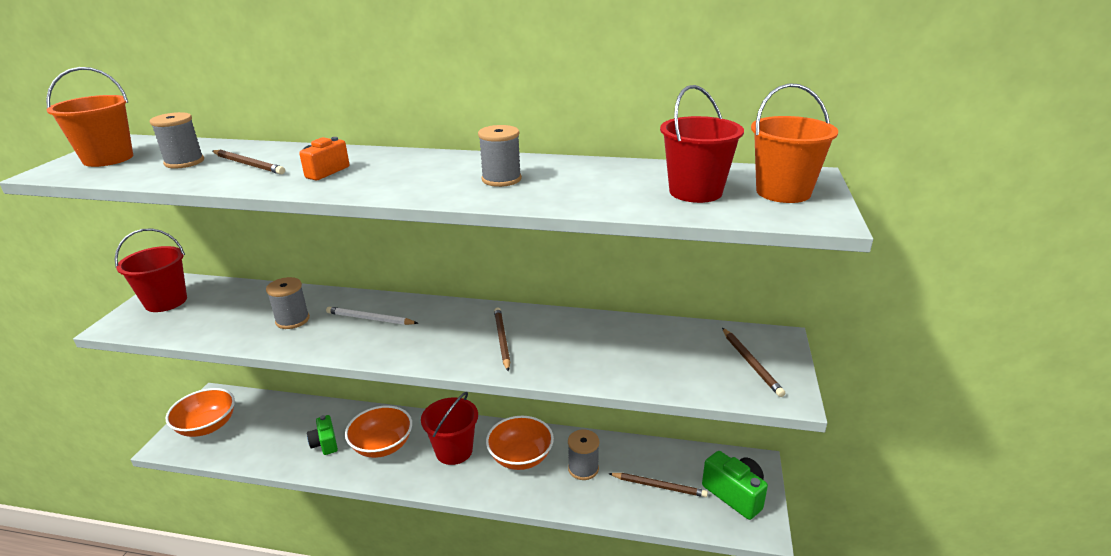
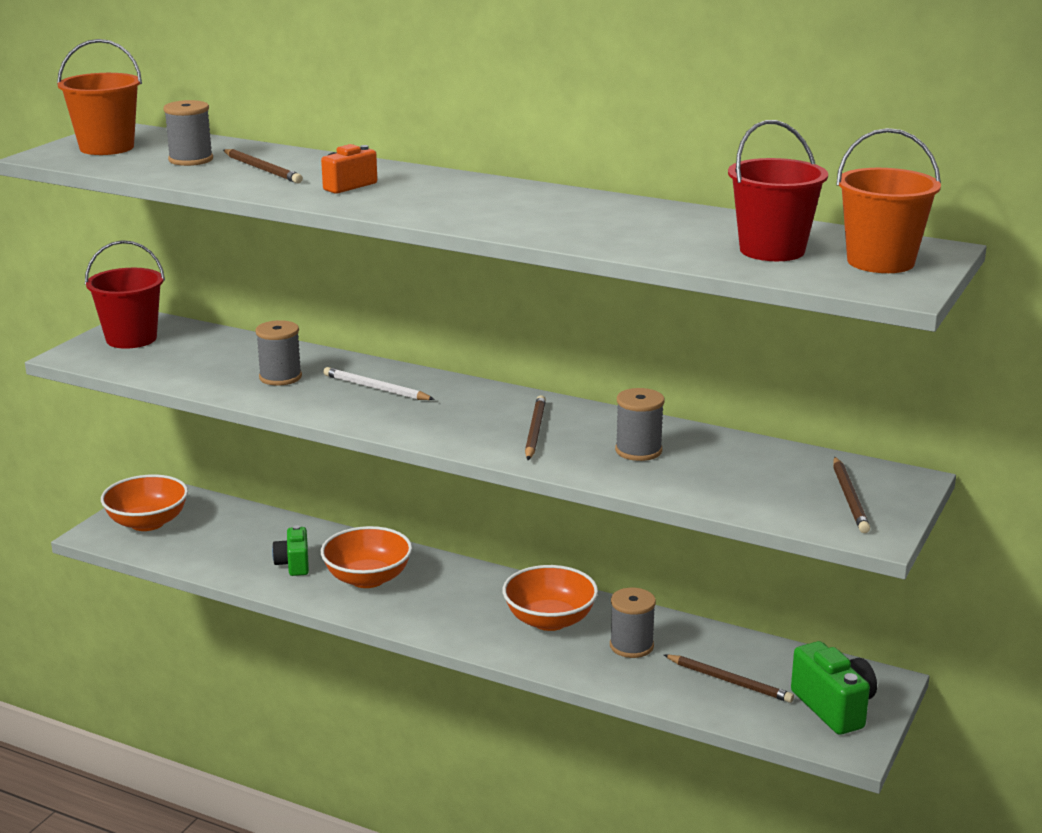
camera: 15 degrees right, 5 degrees down
red bucket [421,392,478,465] -> none
grey spool [478,125,522,187] -> grey spool moved to [615,388,664,461]

